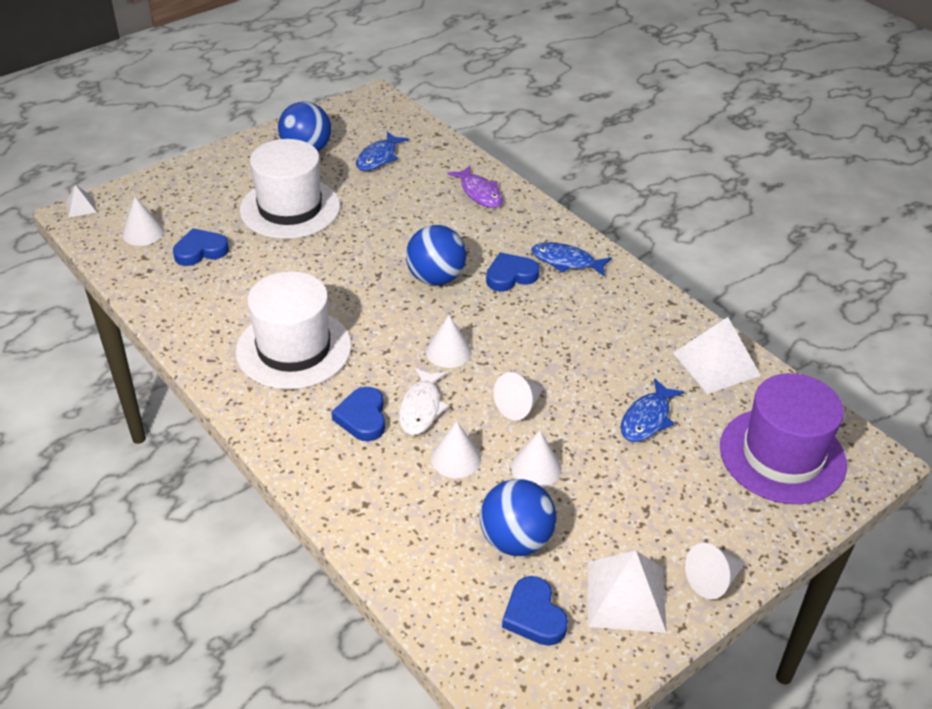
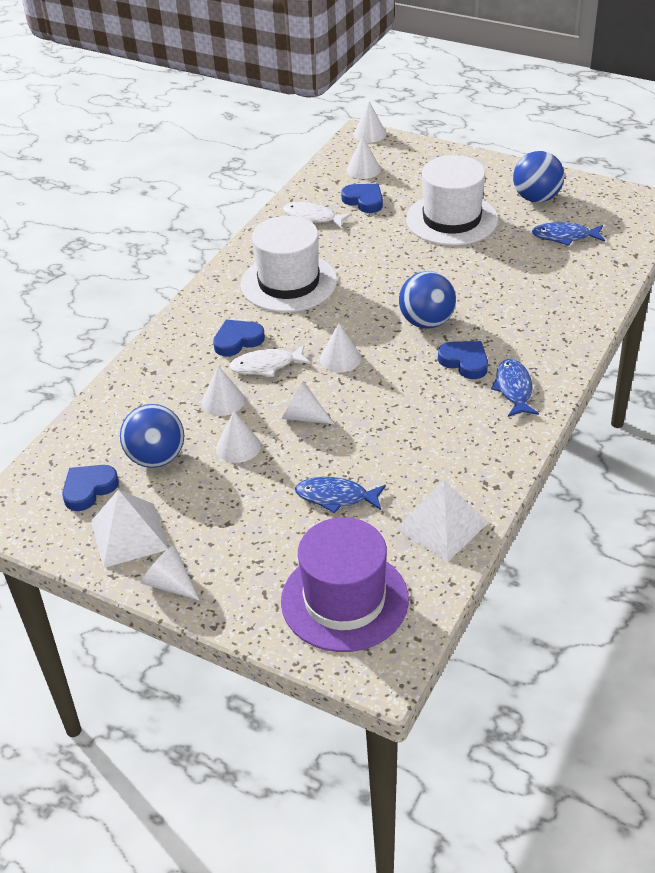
camera: 70 degrees right, 0 degrees up
white pyramid [66,185,97,217] -> white cone [353,101,386,143]
purple fish [447,165,503,208] -> none
none -> white fish [283,202,351,229]

